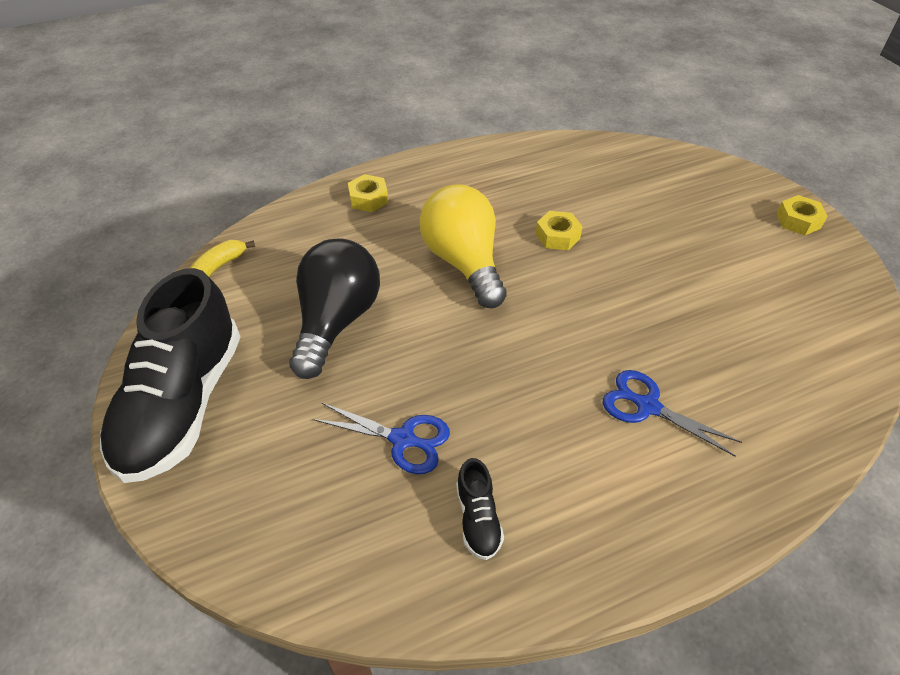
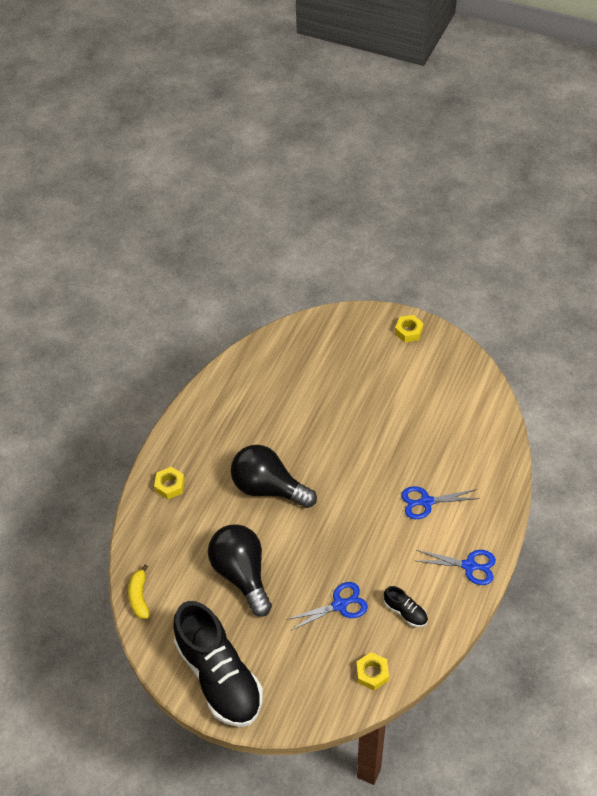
camera: 40 degrees left, 5 degrees up
yellow light bulb [420,184,507,308] -> black light bulb [231,445,317,508]
yellow nut [536,211,583,250] -> yellow nut moved to [356,652,389,690]
none -> blue scissors [417,550,496,585]

